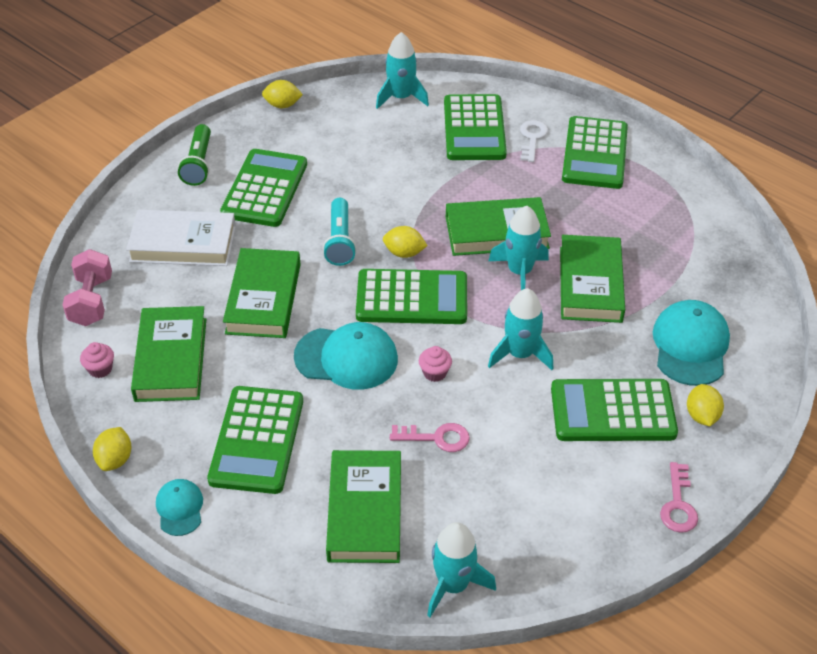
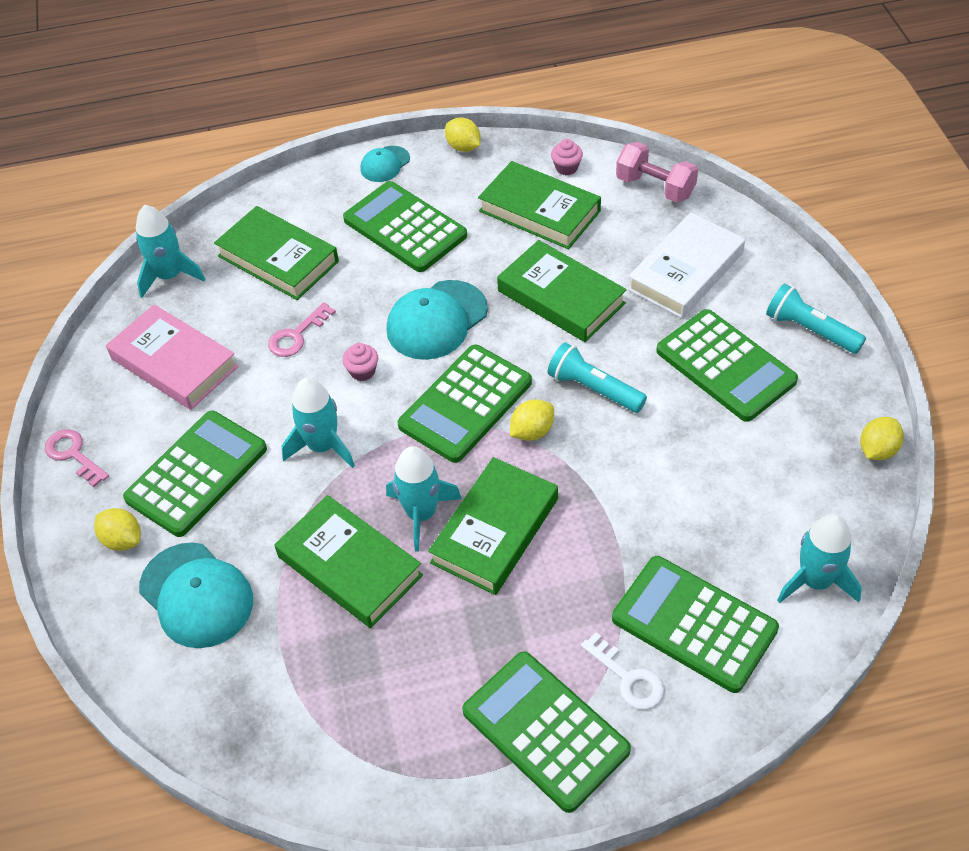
camera: 130 degrees right, 5 degrees up
turquoise cap [156,479,203,536] -> turquoise cap turned 105 degrees clockwise [360,146,410,182]
green flashlight [178,124,211,186] -> turquoise flashlight [766,283,866,354]
none -> pink book [106,304,238,410]

